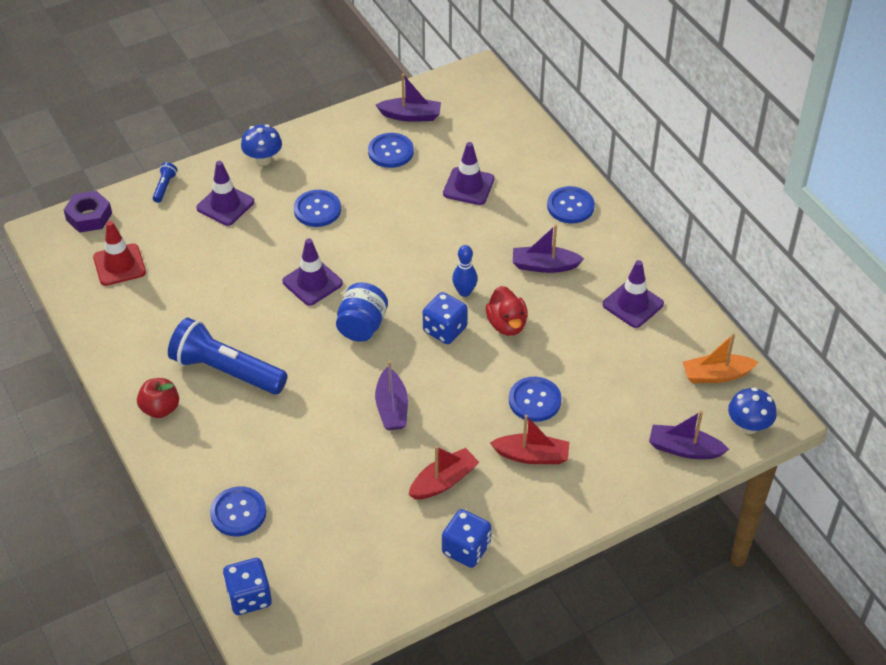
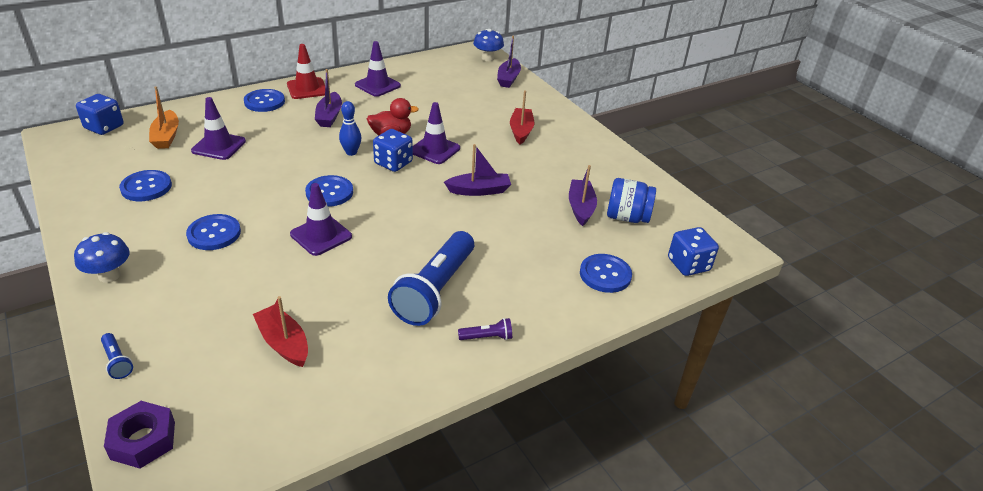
camera: 95 degrees left, 10 degrees down
red traffic cone [93,221,146,286] -> red traffic cone moved to [287,44,325,99]
red apple [137,378,179,418] -> purple flashlight [458,318,512,340]
blue flashlight [153,162,177,203] -> blue flashlight turned 135 degrees counterclockwise [101,333,133,379]
purple traffic cone [196,161,254,226] -> purple traffic cone moved to [413,102,460,164]
blue jar [336,282,388,342] -> blue jar moved to [607,178,656,223]
purple boat [376,74,441,122] -> purple boat moved to [569,165,597,226]
red boat [409,446,479,500] -> red boat moved to [253,296,308,367]
blue dice [442,509,491,568] -> blue dice moved to [76,94,124,135]
blue button [509,377,562,422] -> blue button moved to [305,175,353,207]
orange boat [683,333,759,383] -> orange boat moved to [149,87,179,149]

